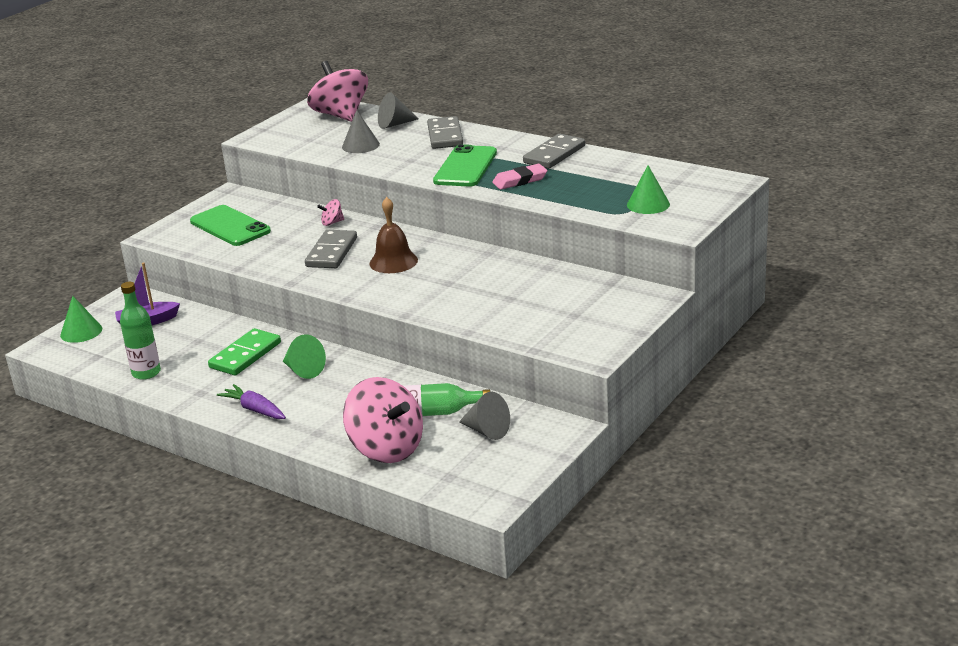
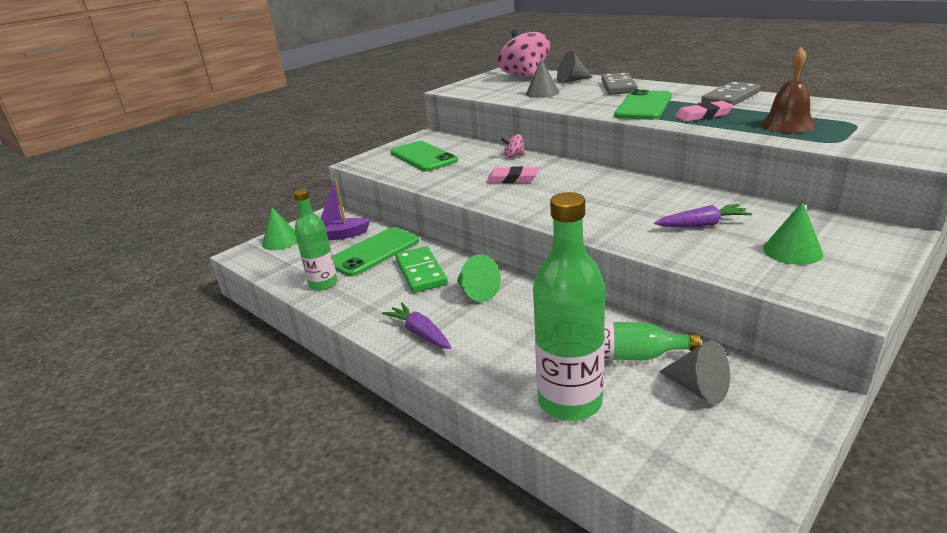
camera: 10 degrees right, 0 degrees up
green domino [208,328,281,376] -> green domino turned 60 degrees counterclockwise [396,246,448,293]
grey domino [305,230,357,268] -> pink eraser [486,166,538,183]
pink spinning top [343,377,423,463] -> green bottle [533,192,605,421]
brown bell [369,197,418,273] -> brown bell moved to [760,47,817,133]
green cone [627,165,670,214] -> green cone moved to [763,201,823,265]
none -> green phone [332,227,419,276]
none -> purple carrot [654,204,752,227]

